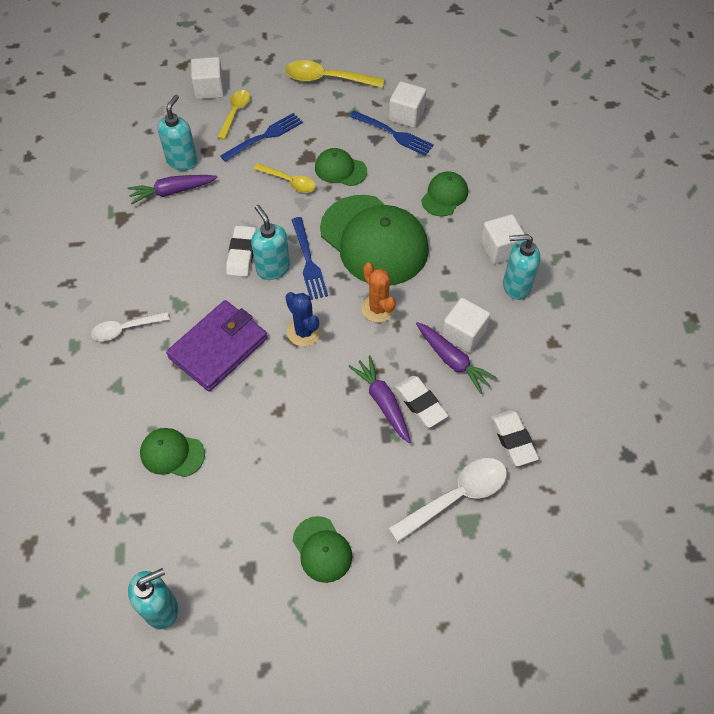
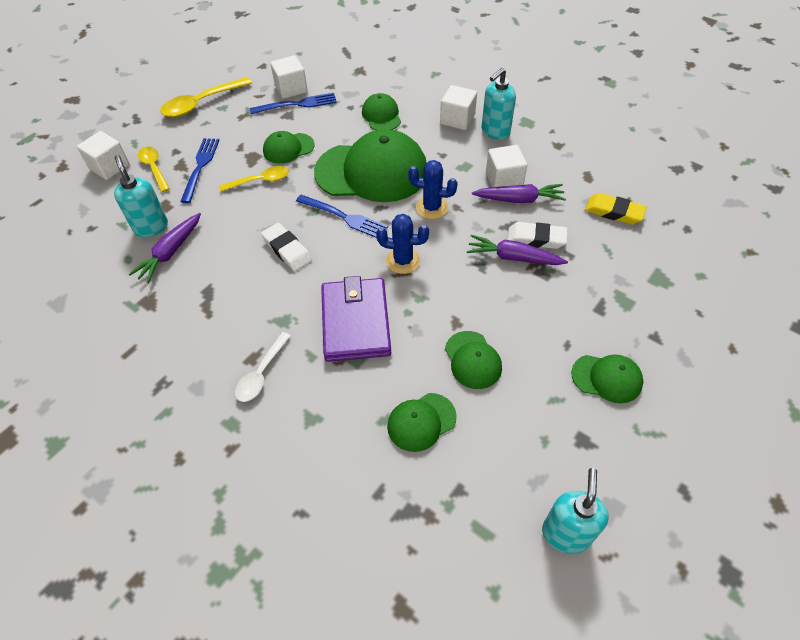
camera: 45 degrees left, 5 degrees down
turquoise soap dispenser [251,205,290,280] -> none
orange cactus [361,263,396,323] -> blue cactus [408,160,458,219]
white spoon [388,458,507,542] -> none
white eraser [491,410,539,466] -> yellow eraser [585,193,647,225]
none -> green cap [445,331,502,389]

